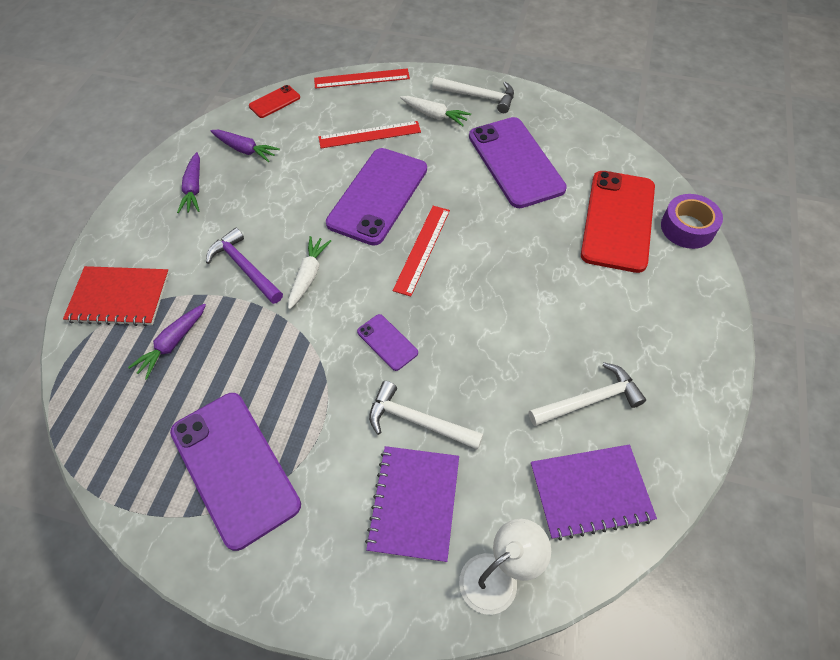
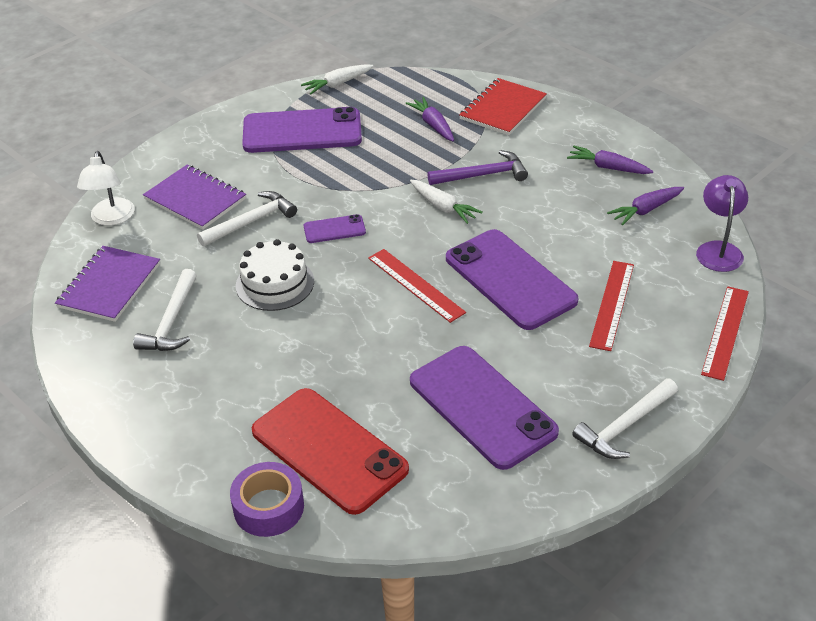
camera: 120 degrees right, 15 degrees down
red phone [249,85,300,118] -> purple lamp [696,175,748,272]
white carrot [400,96,471,126] -> white carrot moved to [301,64,373,95]
purple phone [469,117,567,208] -> purple phone turned 45 degrees clockwise [410,346,559,470]
none -> white cake [236,239,314,311]

